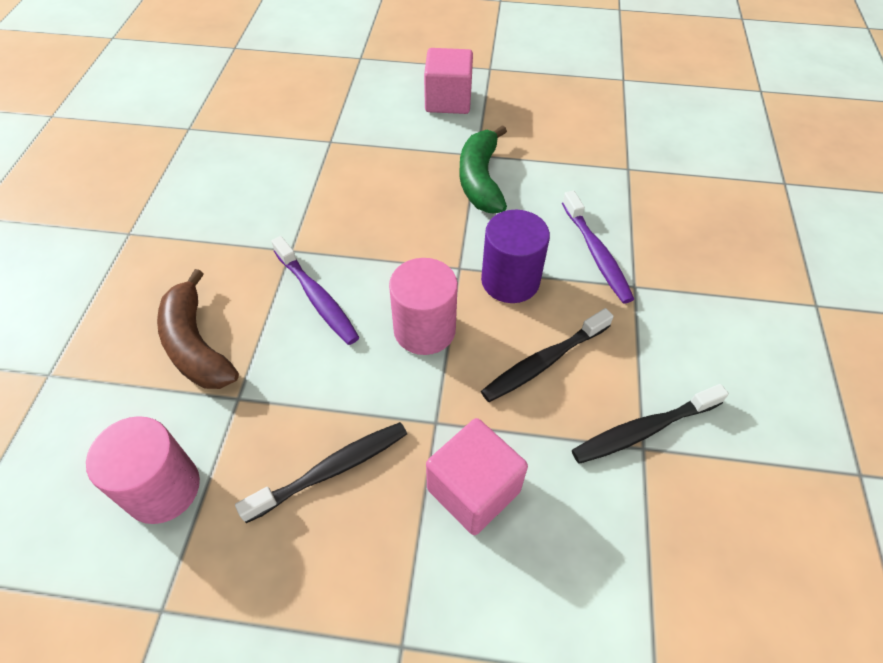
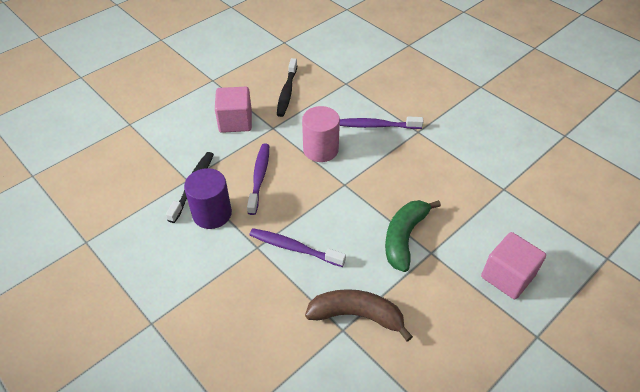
camera: 130 degrees right, 5 degrees down
pink cylinder [86,416,200,524] -> none
brown banana [157,269,239,389] -> brown banana moved to [305,289,413,342]
green banana [459,125,507,214] -> green banana turned 105 degrees counterclockwise [385,200,441,272]
purple cylinder [481,210,550,303] -> purple cylinder moved to [184,168,232,229]
black toothbrush [481,308,614,402] -> purple toothbrush [247,143,269,215]

